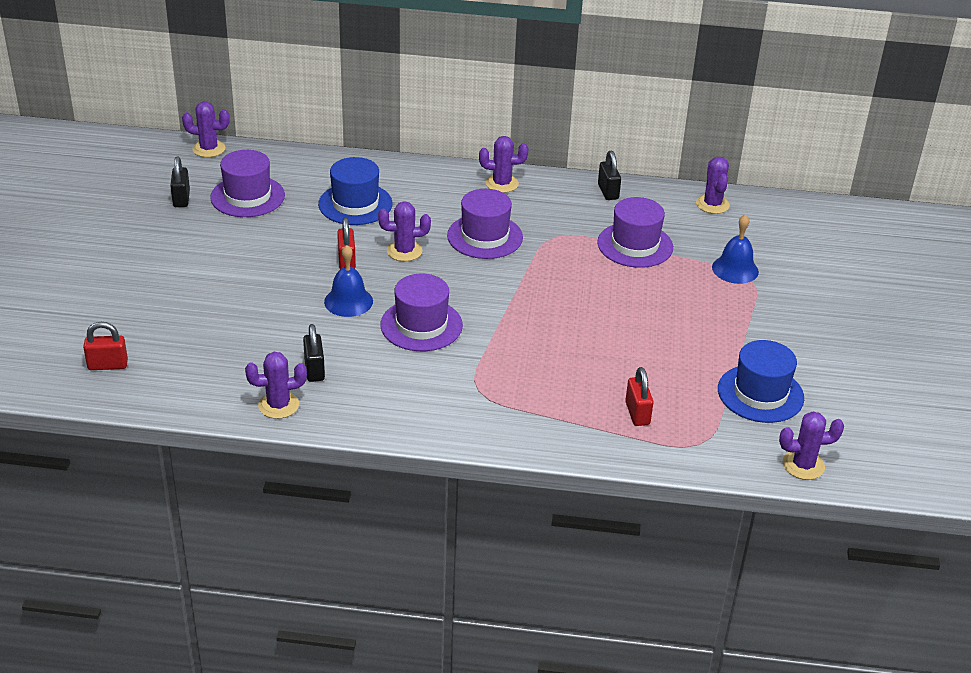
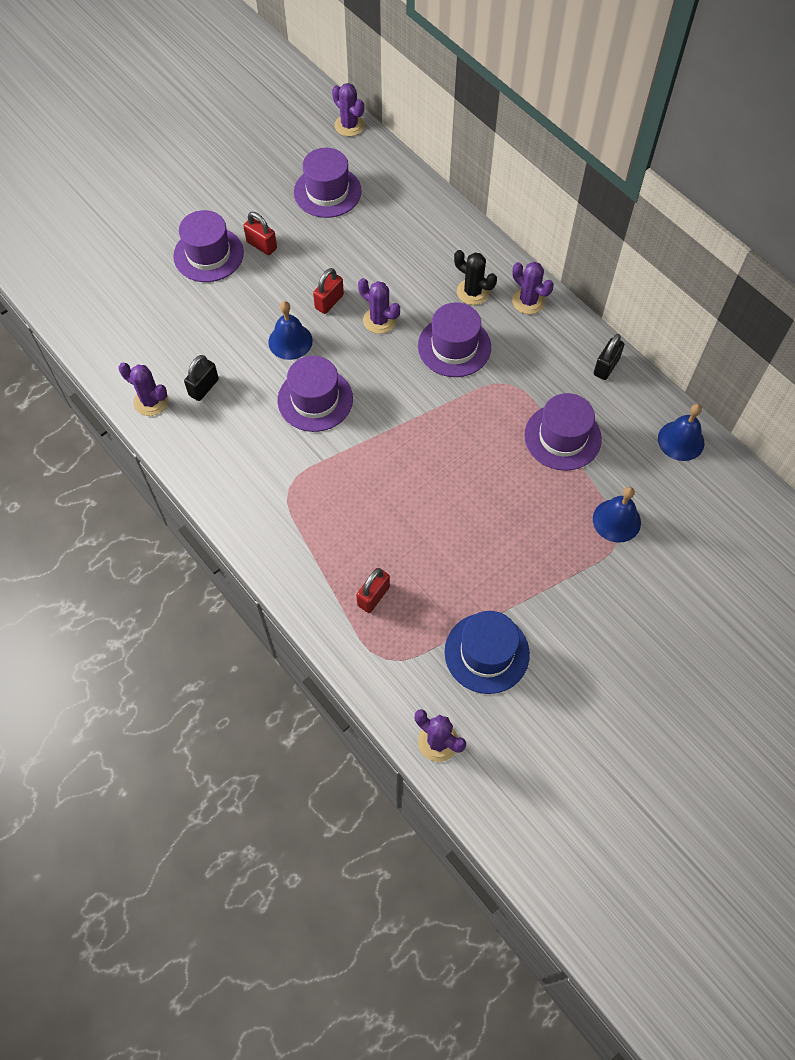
camera: 45 degrees right, 25 degrees up
red padlock [83,322,128,370] -> red padlock moved to [243,212,277,255]
black padlock [170,157,190,207] -> none
blue hat [318,157,393,225] -> none
purple cactus [696,157,730,214] -> blue bell [658,404,704,461]
none -> purple hat [173,210,244,282]
none -> black cactus [454,250,497,305]

